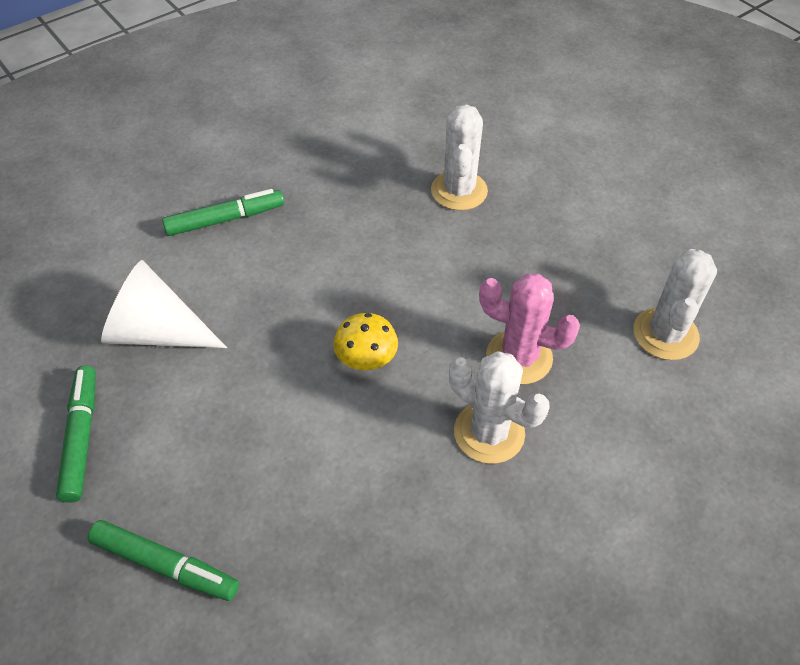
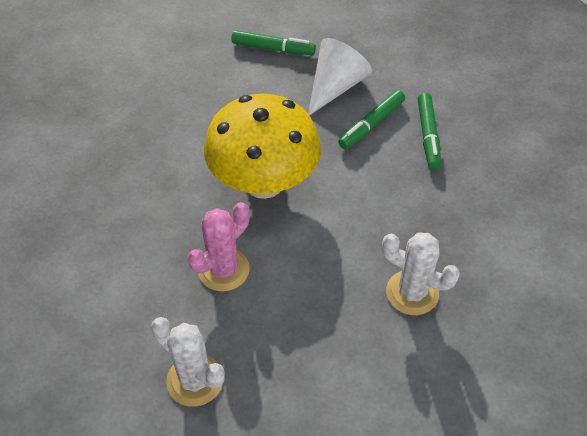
camera: 110 degrees right, 0 degrees up
green marker [88,520,239,601] -> green marker moved to [338,90,405,149]
yellow mushroom [333,313,398,370] -> yellow mushroom [204,94,321,199], size x2.47
white cactus [449,351,550,464] -> none

